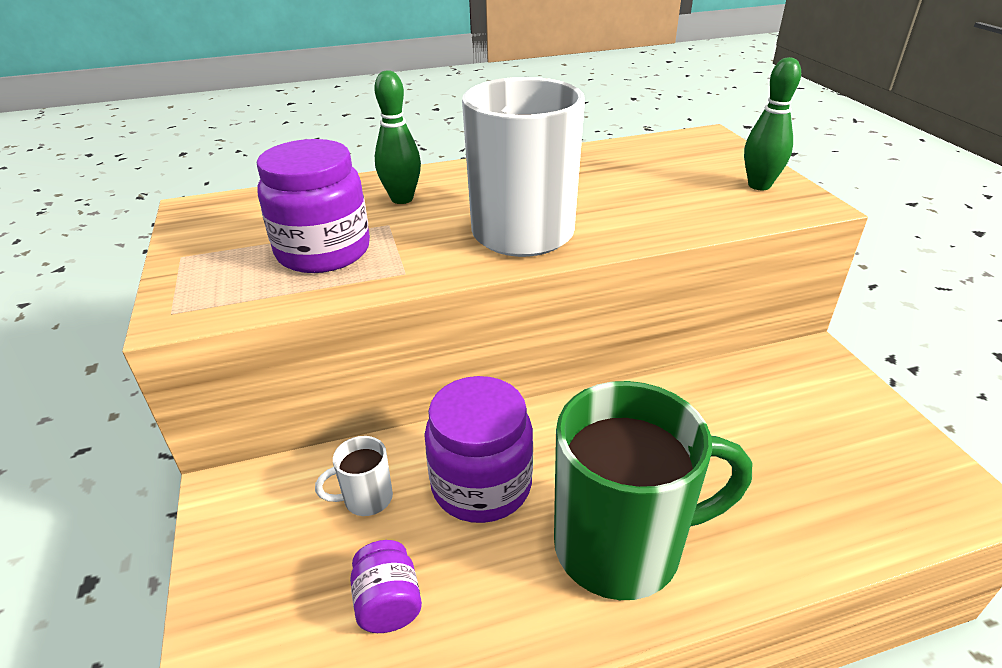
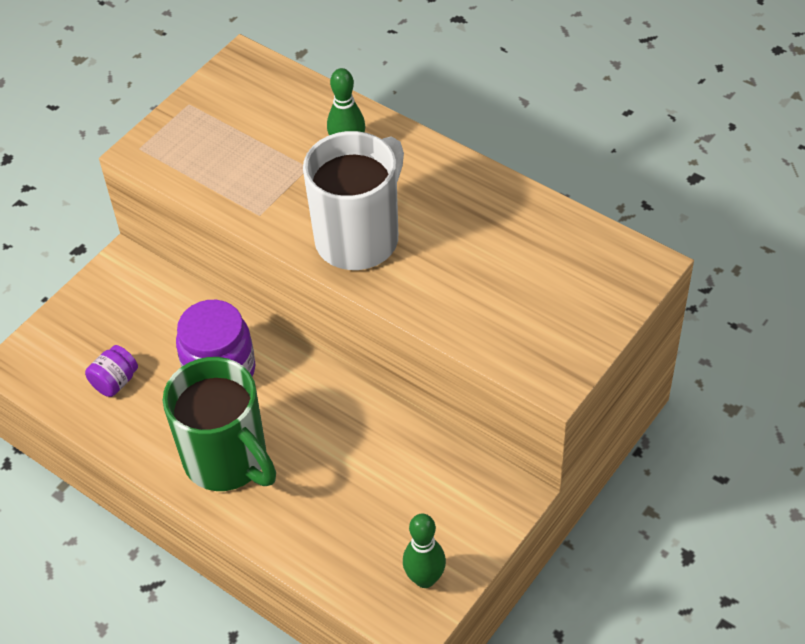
camera: 55 degrees right, 15 degrees up
purple jar [257,139,370,273] -> none
white mug [315,436,393,516] -> none
green bowling pin [744,57,801,190] -> green bowling pin moved to [403,513,446,588]

